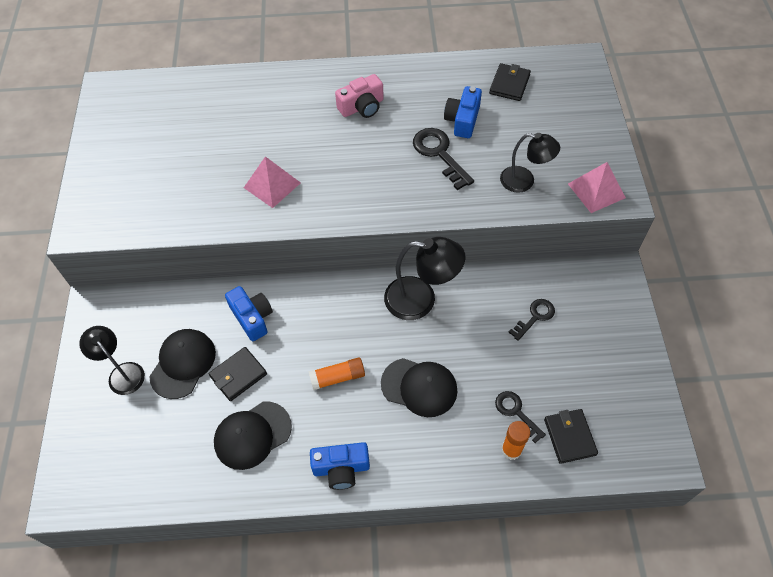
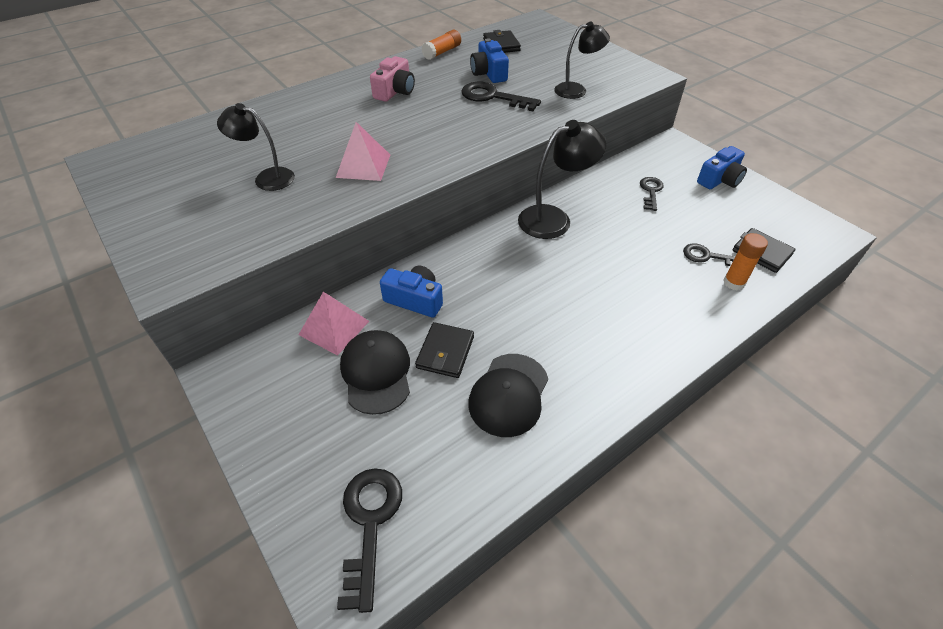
camera: 35 degrees left, 10 degrees down
black lamp [79,326,145,395] -> black lamp moved to [217,103,295,191]
orange glue stick [308,357,365,390] -> orange glue stick moved to [421,30,461,60]
blue camera [310,442,370,490] -> blue camera moved to [697,146,747,189]
black cap [381,358,458,417] -> none
pink pyramid [568,162,626,213] -> pink pyramid moved to [299,292,369,356]
none -> black key [337,468,402,613]

